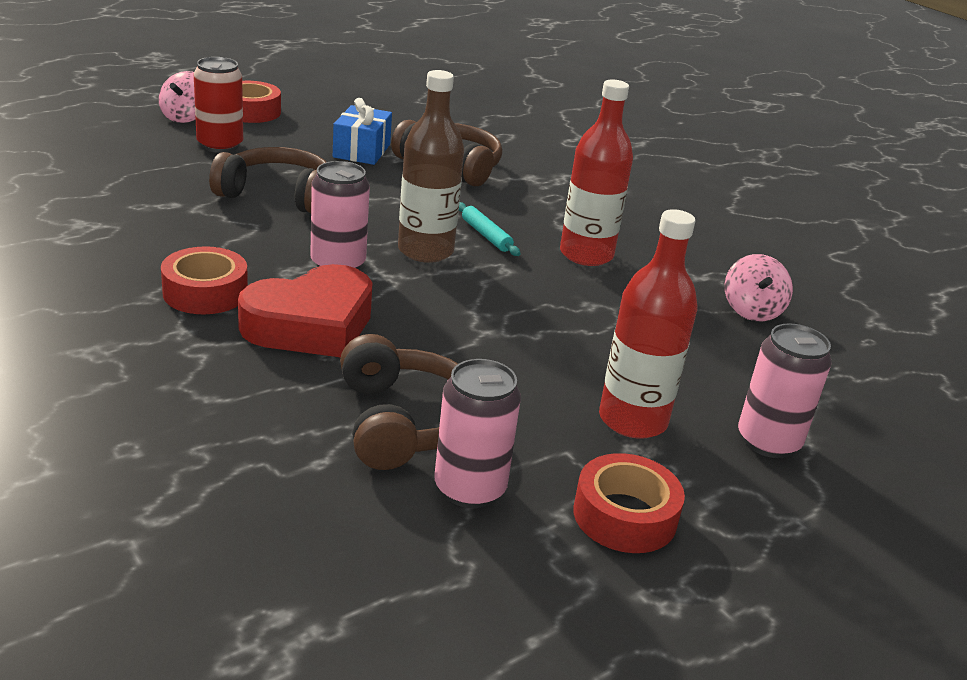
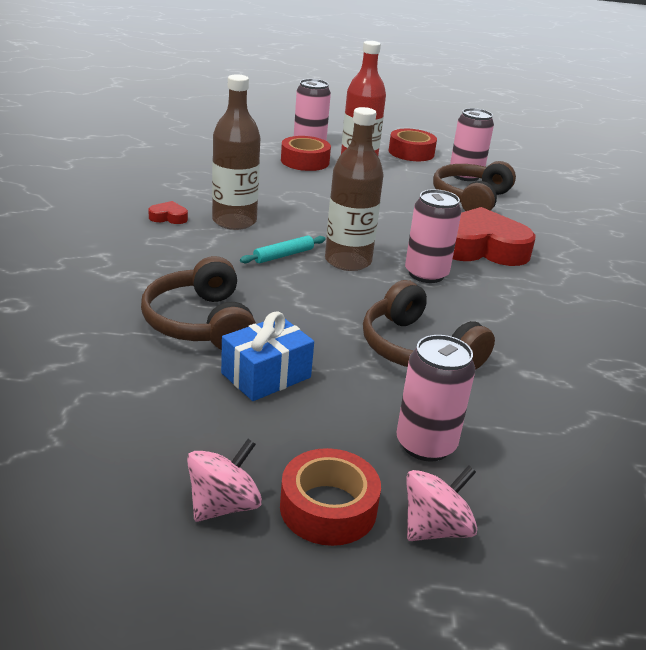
camera: 140 degrees left, 0 degrees up
red tape [161,246,248,314] -> red tape moved to [281,136,331,171]
red can [194,57,243,153] -> pink can [396,335,475,462]
turquoise rolling pin [459,202,521,256] -> turquoise rolling pin turned 45 degrees clockwise [240,235,326,263]
red bottle [560,80,633,266] -> brown bottle [212,74,260,230]
pink spinning top [725,254,793,321] -> pink spinning top moved to [187,439,262,522]
none -> red heart [148,201,188,224]

